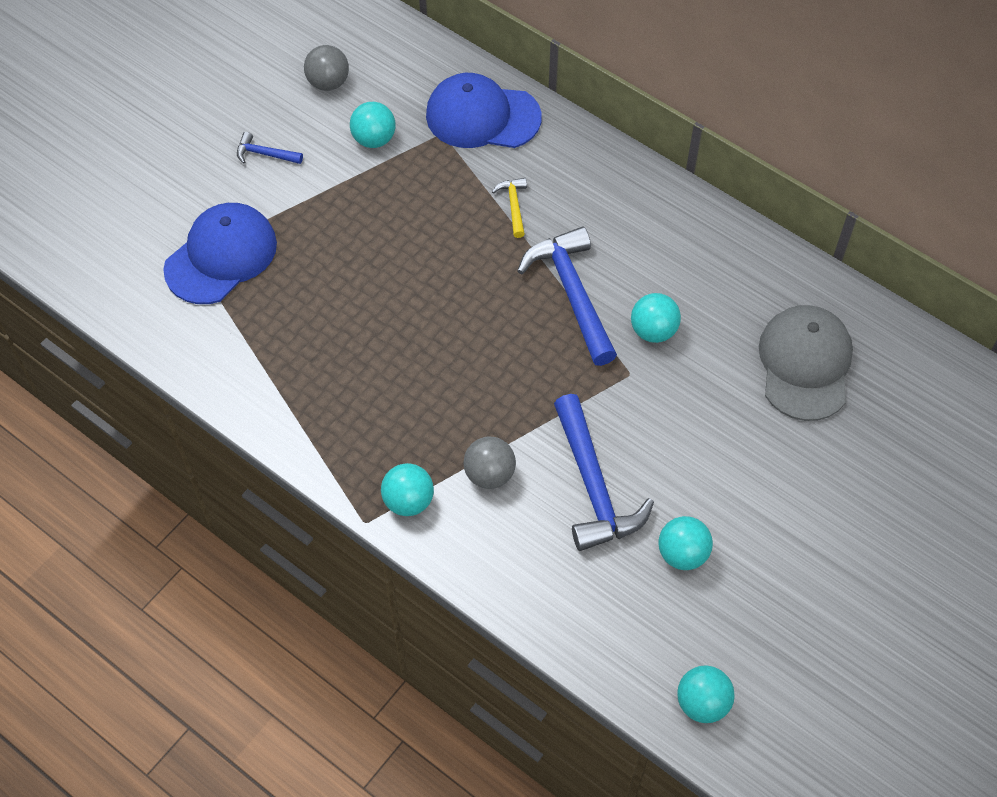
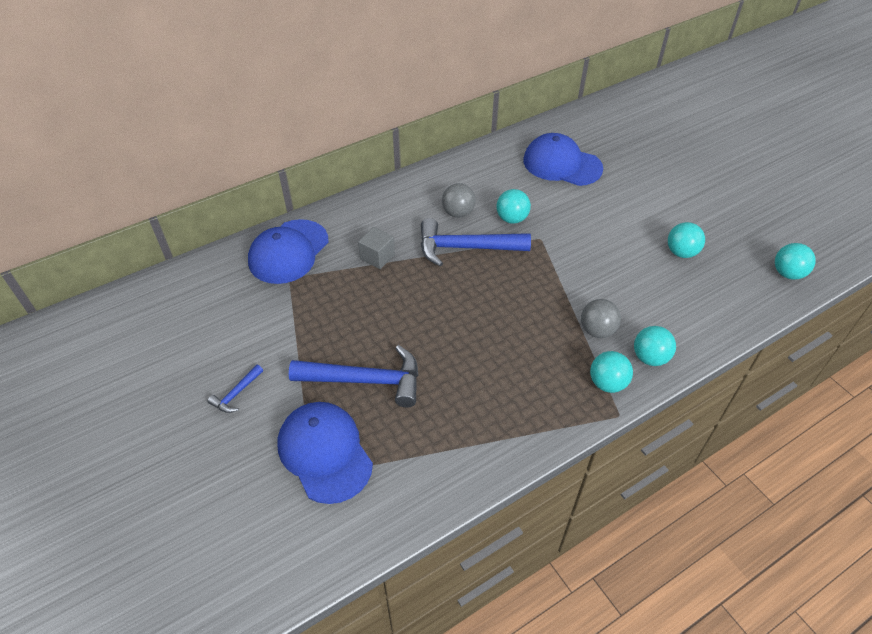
camera: 70 degrees left, 10 degrees down
grey ball [304,45,349,91] -> grey ball moved to [442,183,476,218]
turquoise ball [350,102,396,148] -> turquoise ball moved to [634,326,676,366]
yellow hammer [492,178,527,238] -> grey cube [358,227,395,269]
blue hammer [554,394,654,551] -> blue hammer moved to [289,345,418,407]
grey cap [759,305,853,421] -> blue cap [523,133,603,186]

